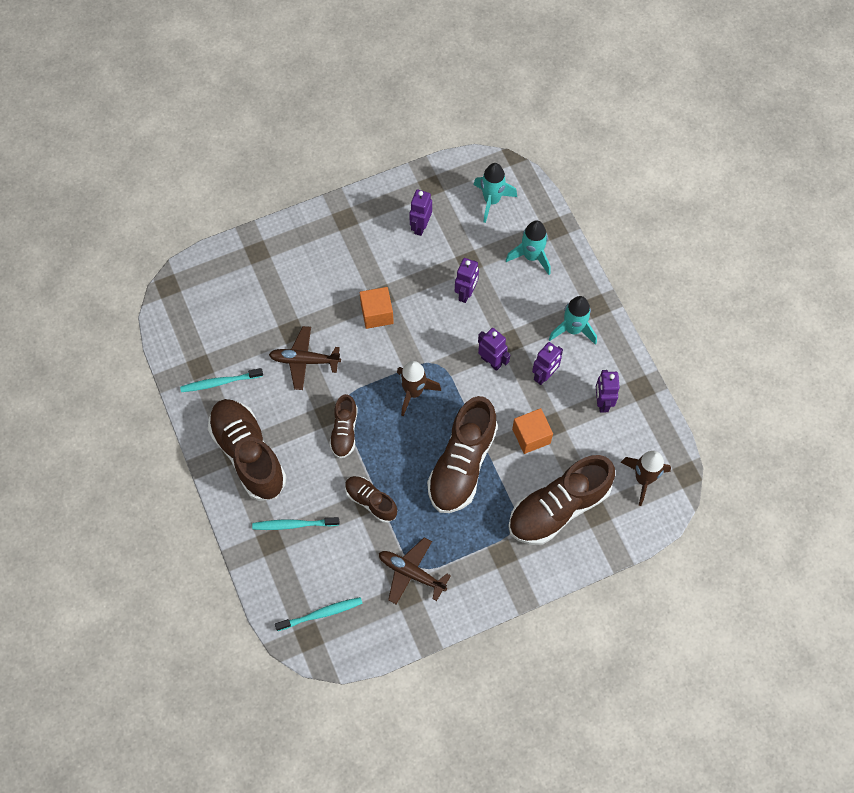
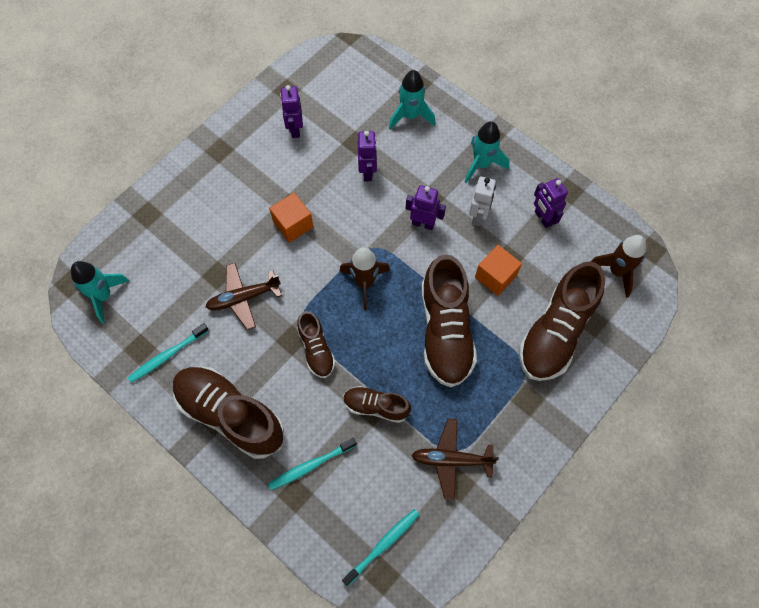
camera: 25 degrees left, 0 degrees up
turquoise rocket [473,163,517,223] -> turquoise rocket moved to [71,261,129,323]
purple robot [532,342,563,385] -> white robot [469,176,496,226]

